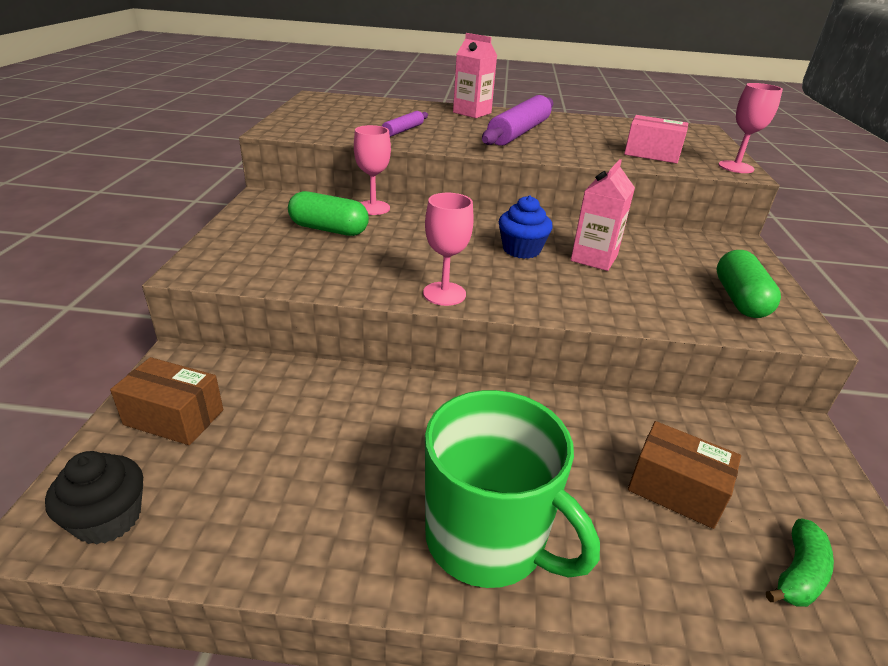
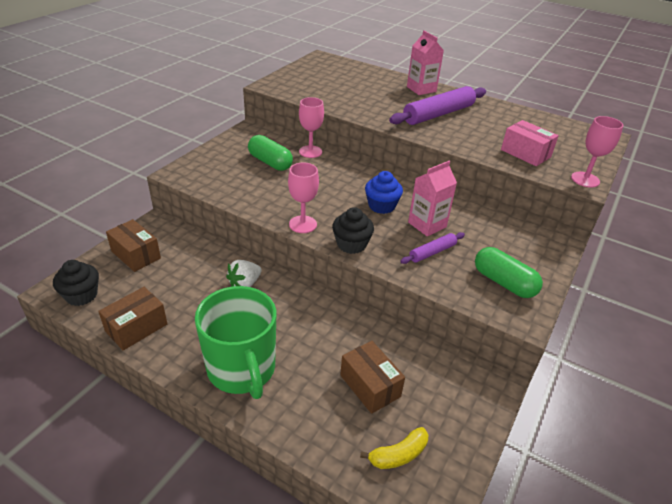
camera: 25 degrees right, 5 degrees up
purple rolling pin [382,111,428,137] -> purple rolling pin moved to [400,232,465,264]
green capsule [716,250,781,318] -> green capsule turned 75 degrees counterclockwise [475,247,543,298]
green banana [766,518,834,607] -> yellow banana [360,427,428,469]
none -> brown box [98,287,167,351]
none -> white strawberry [226,260,262,287]
none -> black cupcake [332,207,374,254]

